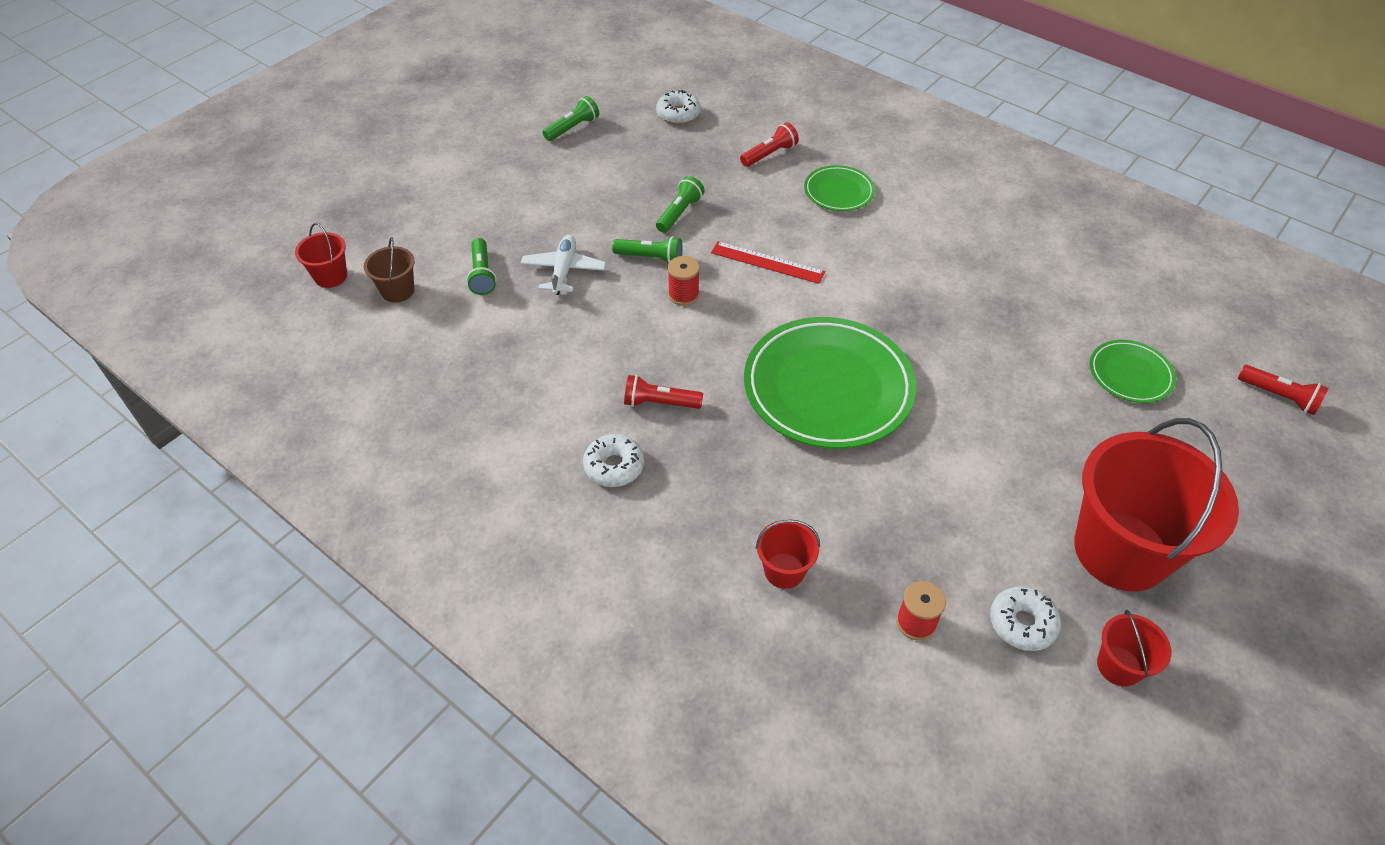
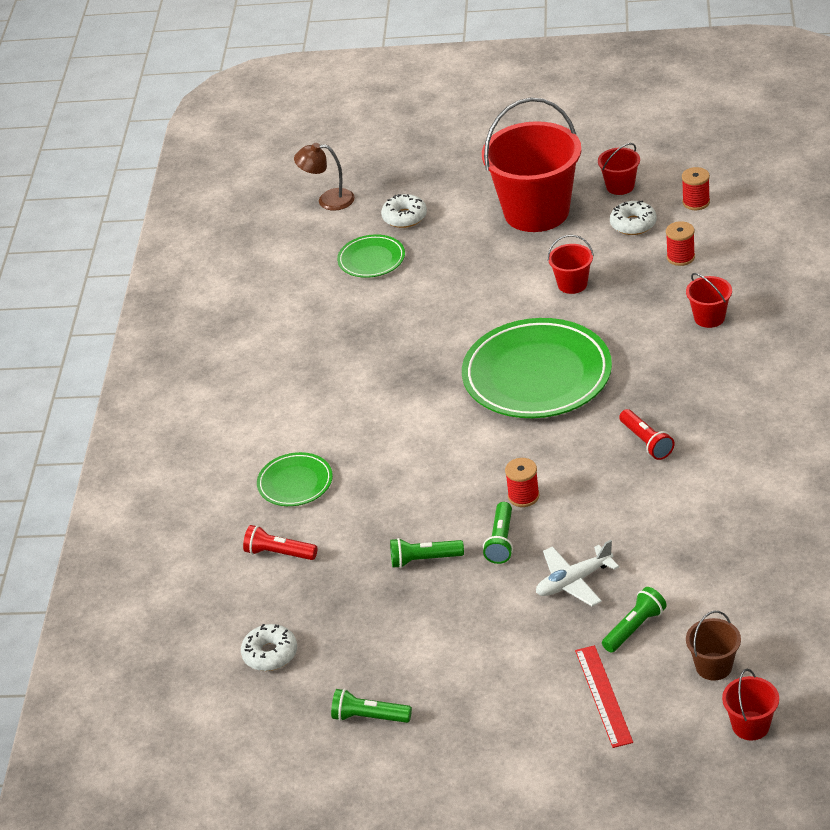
camera: 120 degrees left, 10 degrees down
white donut [583,434,644,487] -> white donut moved to [381,194,427,228]
green flashlight [612,236,682,264] -> green flashlight turned 150 degrees counterclockwise [483,502,513,564]
red ruler [711,241,825,284] -> red ruler moved to [575,645,633,748]
red flashlight [1238,365,1329,415] -> brown lamp [294,143,355,211]
none -> red bucket [548,235,594,294]
none -> red spool [682,167,710,210]

